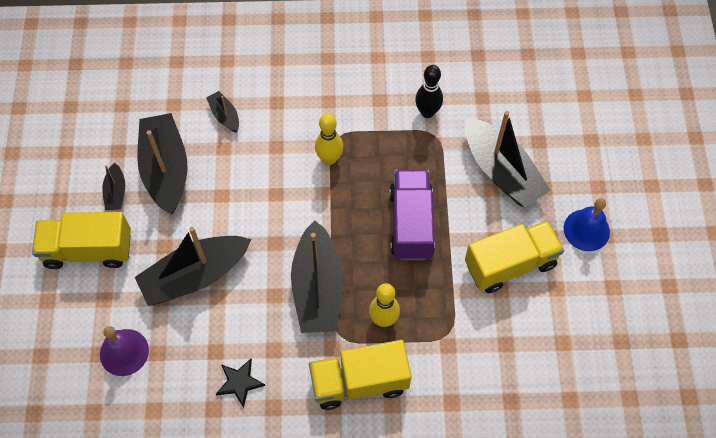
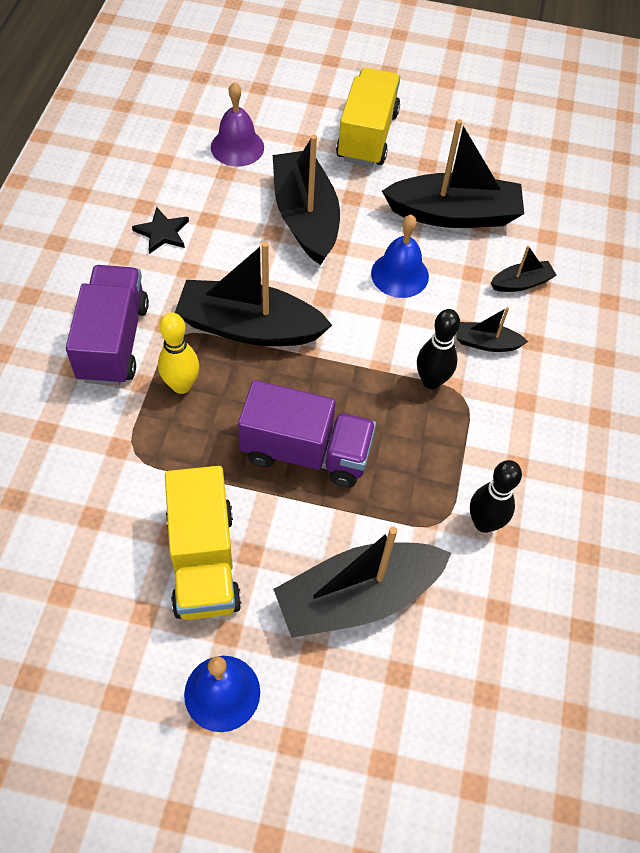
camera: 100 degrees right, 5 degrees down
black boat [102,163,125,210] -> black boat moved to [456,307,528,352]
yellow truck [309,340,411,410] -> purple truck [66,265,149,385]
yellow bowling pin [315,114,343,165] -> black bowling pin [417,309,460,389]
none -> blue bell [371,215,429,298]

